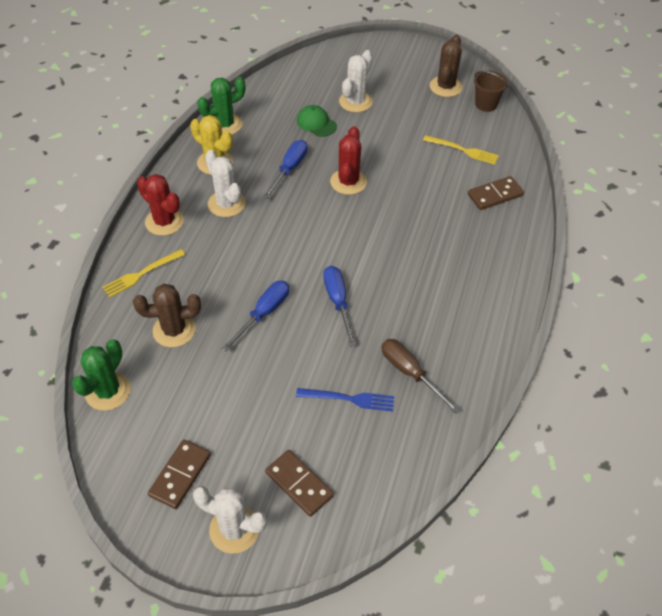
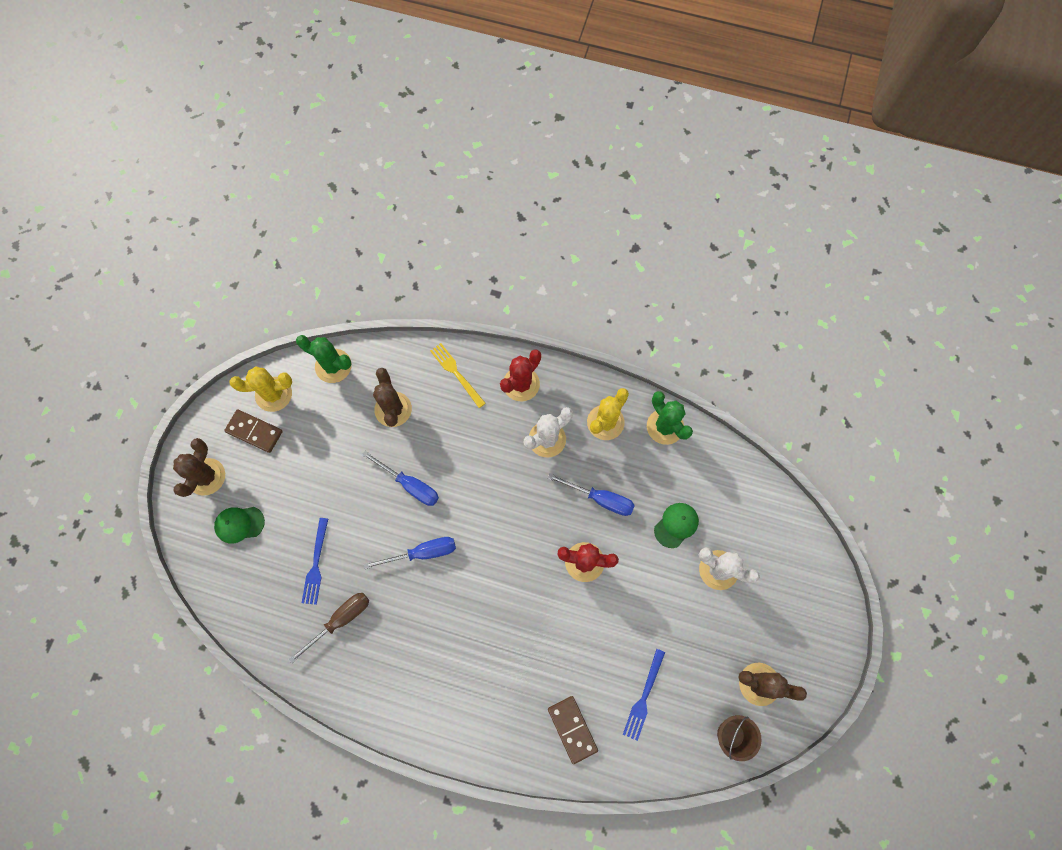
camera: 90 degrees right, 20 degrees up
white cactus [193,486,267,554] -> brown cactus [173,438,225,497]
brown domino [265,450,334,517] -> green cap [214,507,265,544]
yellow fork [423,135,499,165] -> blue fork [623,649,665,741]
none -> yellow cactus [230,367,292,412]

